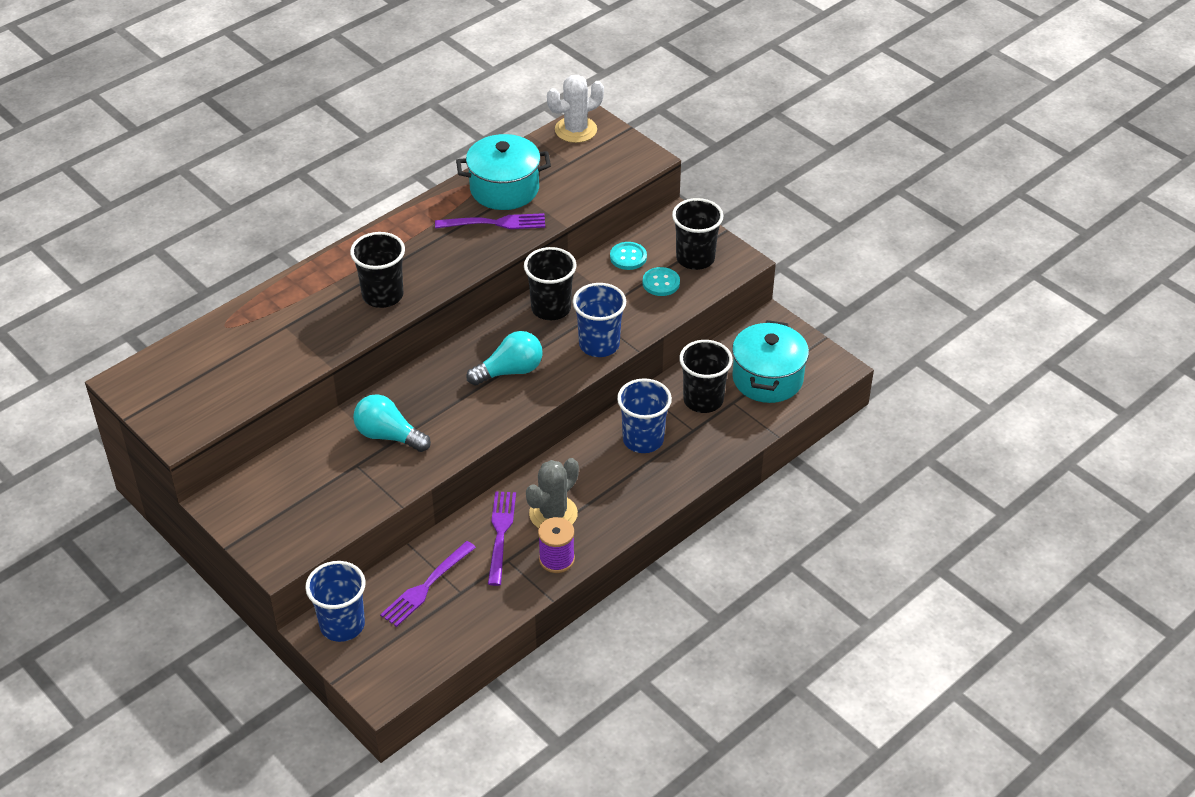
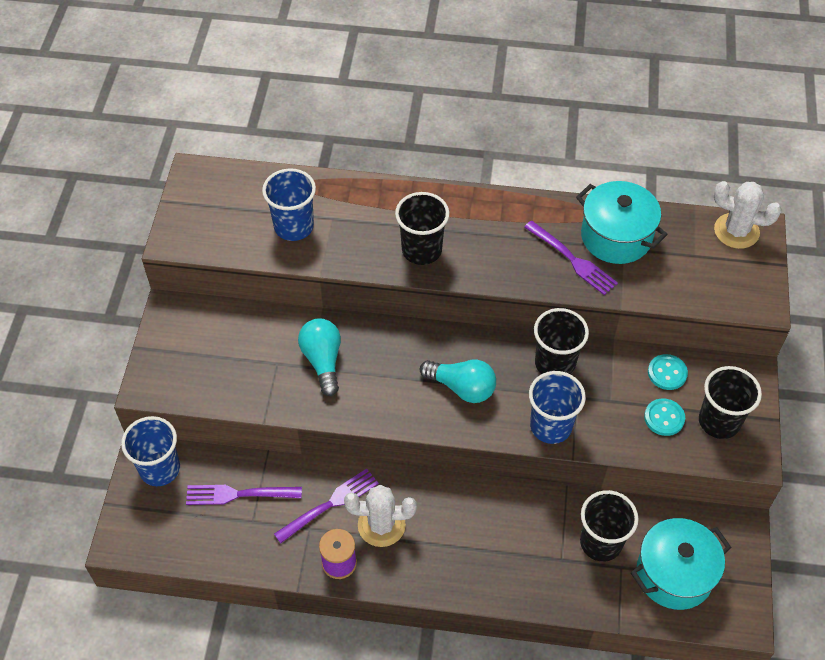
camera: 50 degrees right, 10 degrees up
grey cactus [526,458,579,528] -> white cactus [344,485,417,547]
blue cup [617,378,672,453] -> blue cup moved to [262,168,316,241]

